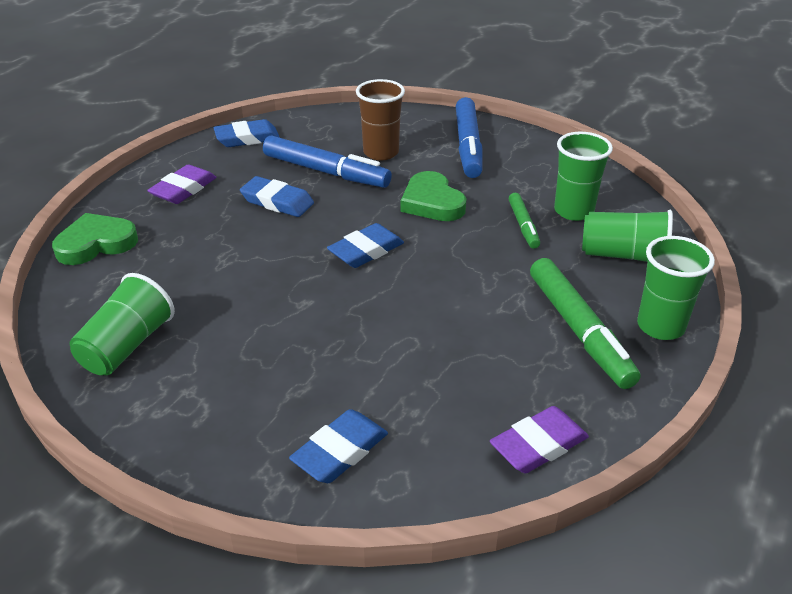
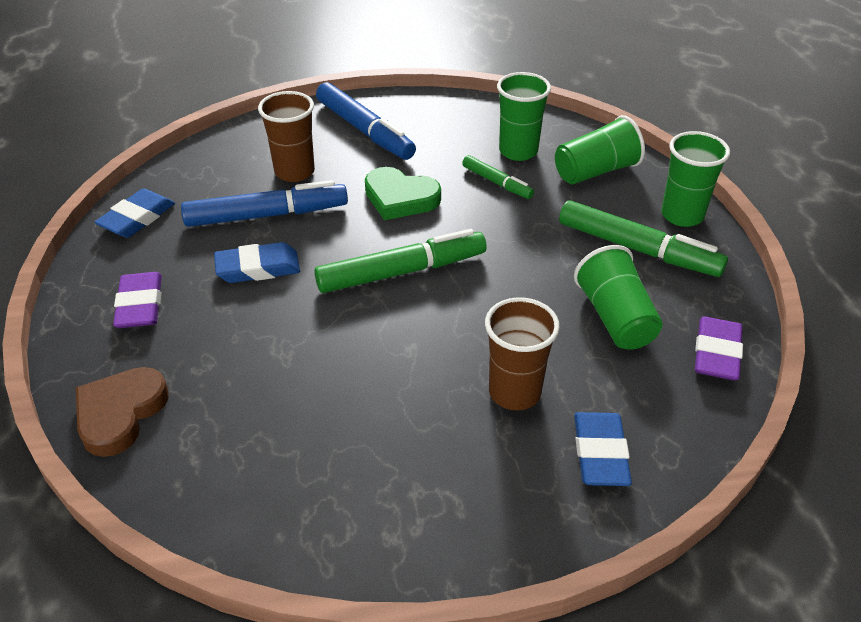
camera: 40 degrees left, 5 degrees up
green heart [52,213,138,265] -> brown heart [76,367,169,457]
green cup [70,273,175,375] -> green cup moved to [574,245,662,350]
blue eraser [327,223,404,268] -> green marker [314,229,487,293]
none -> brown cup [485,297,560,410]

